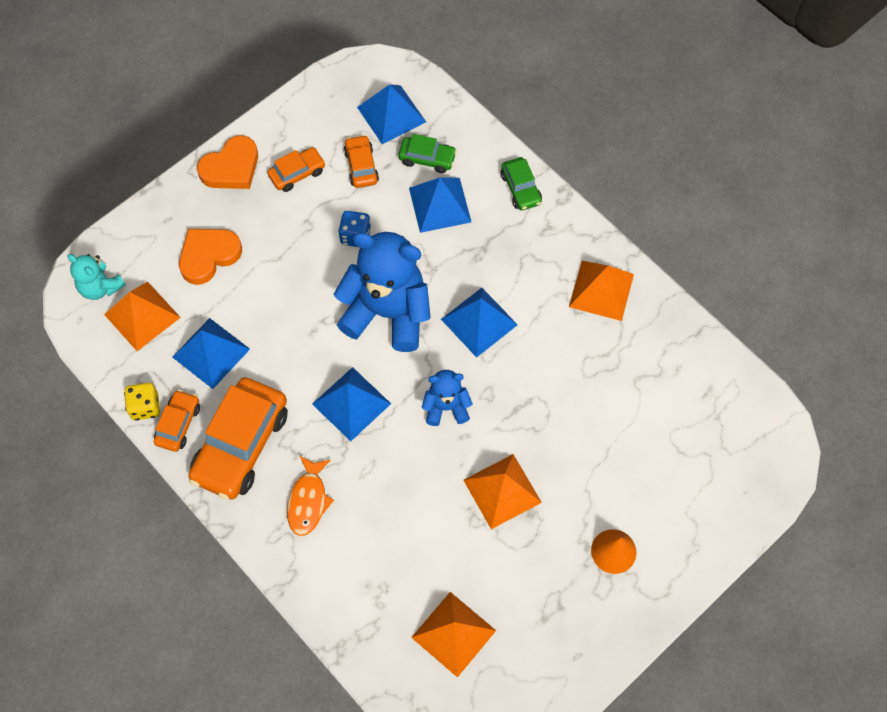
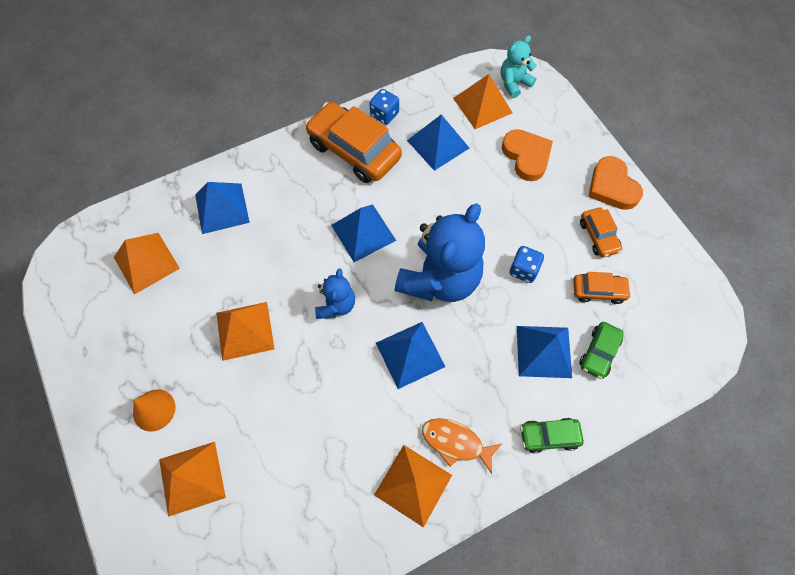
camera: 105 degrees right, 0 degrees up
yellow dice [124,383,160,421] -> none
orange car [154,390,200,452] -> blue dice [369,89,399,125]
orange fish [287,455,334,536] -> orange fish moved to [422,418,503,474]
blue pyramid [357,84,426,144] -> blue pyramid moved to [195,182,250,234]
none -> orange pyramid [159,442,226,517]

